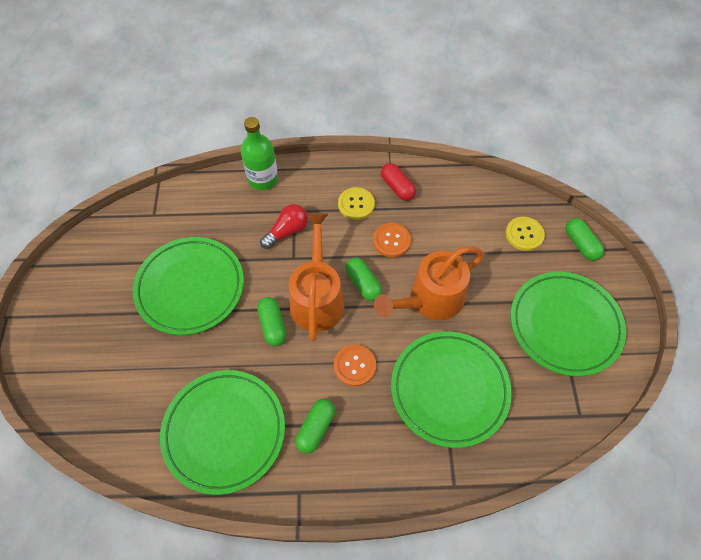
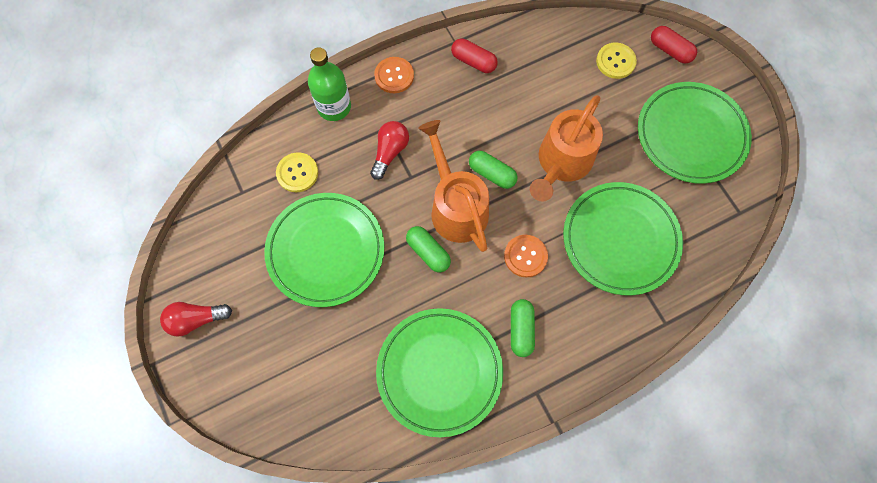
camera: 25 degrees left, 10 degrees up
yellow button [338,187,375,220] -> yellow button moved to [276,152,318,192]
orange button [373,223,411,257] -> orange button moved to [374,57,414,93]
green capsule [565,218,604,261] -> red capsule [651,26,697,64]
none -> red light bulb [160,302,232,337]

